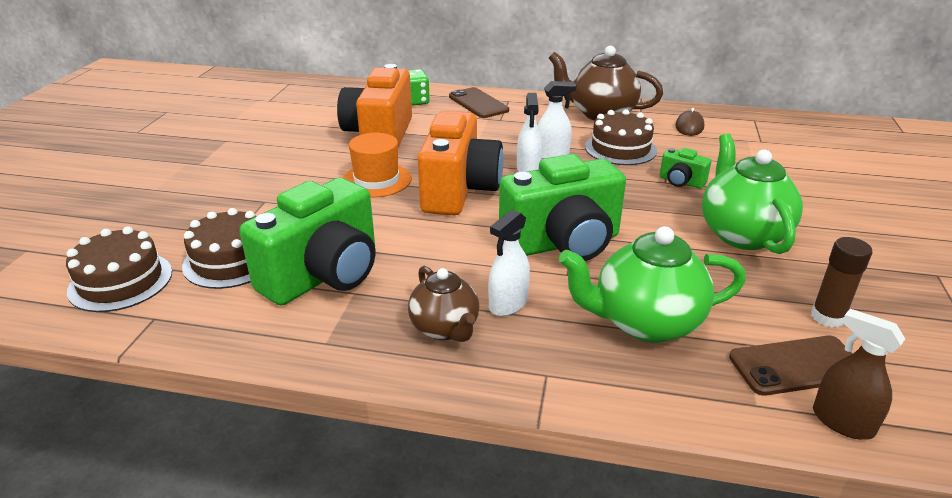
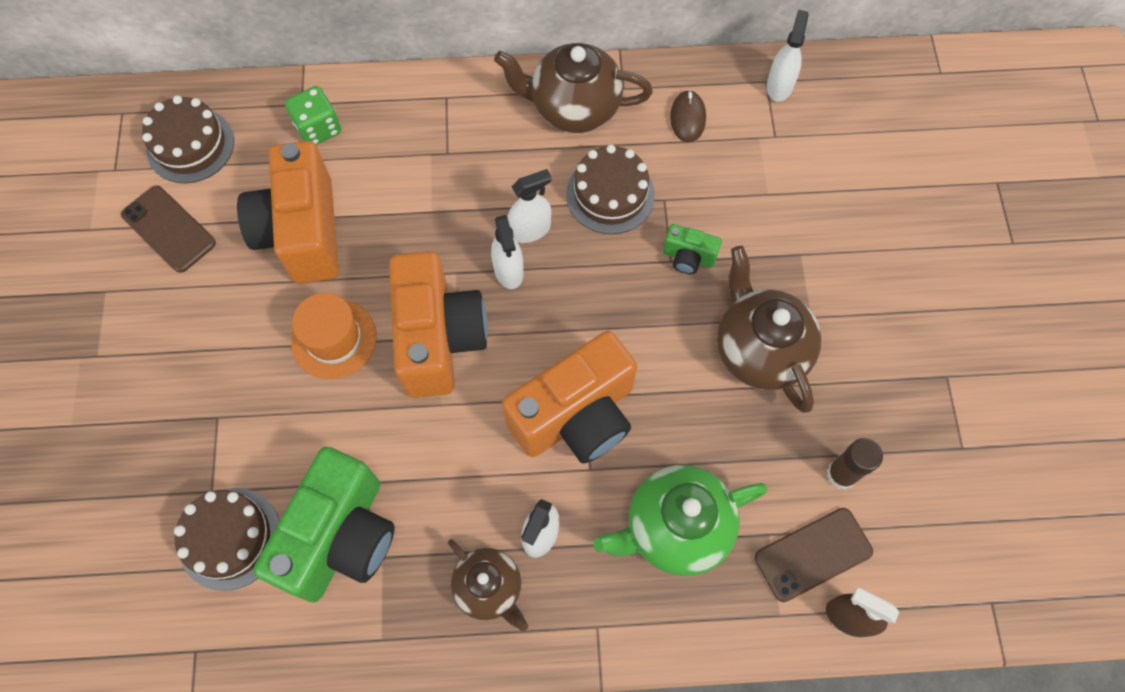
camera: 15 degrees left, 35 degrees up
brown cake [66,227,172,312] -> brown cake moved to [142,95,234,183]
brown phone [449,87,509,118] -> brown phone moved to [121,186,216,273]
green camera [499,154,626,261] -> orange camera [502,331,637,464]
green teapot [702,133,803,254] -> brown teapot [717,246,821,413]
none -> white spray bottle [766,10,809,102]

